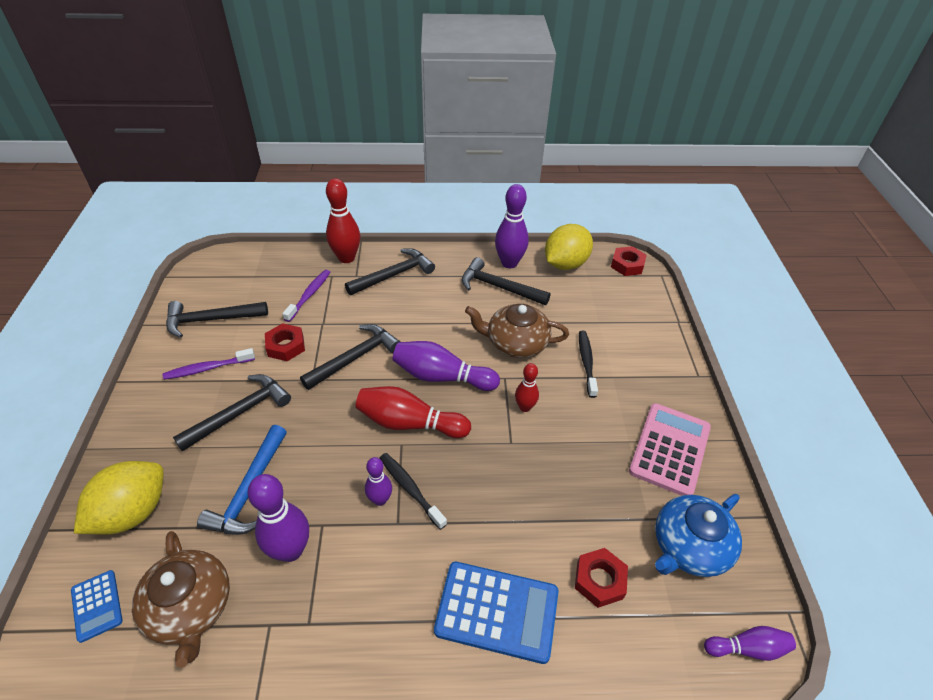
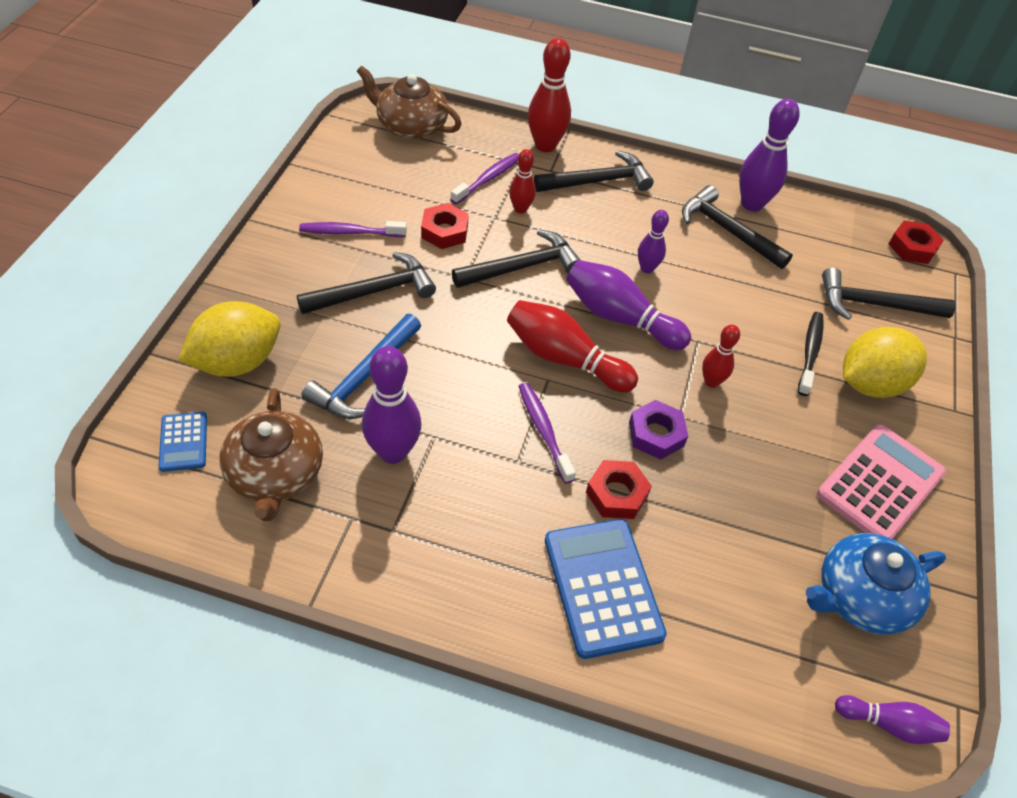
camera: 15 degrees right, 5 degrees up
black hammer [166,301,268,338] -> black hammer moved to [822,268,956,320]
purple bowling pin [365,457,392,506] -> purple bowling pin moved to [638,210,669,273]
black toothbrush [380,453,447,530] -> purple toothbrush [519,382,576,483]
blue calculator [434,562,559,664] -> blue calculator turned 135 degrees counterclockwise [545,519,667,659]
brown teapot [465,304,569,358] -> brown teapot moved to [357,66,461,139]
yellow lemon [545,224,593,270] -> yellow lemon moved to [843,327,927,398]
red nut [575,548,628,608] -> red nut moved to [586,460,652,519]
none -> red bowling pin [509,149,536,214]
none -> purple nut [629,400,688,459]

